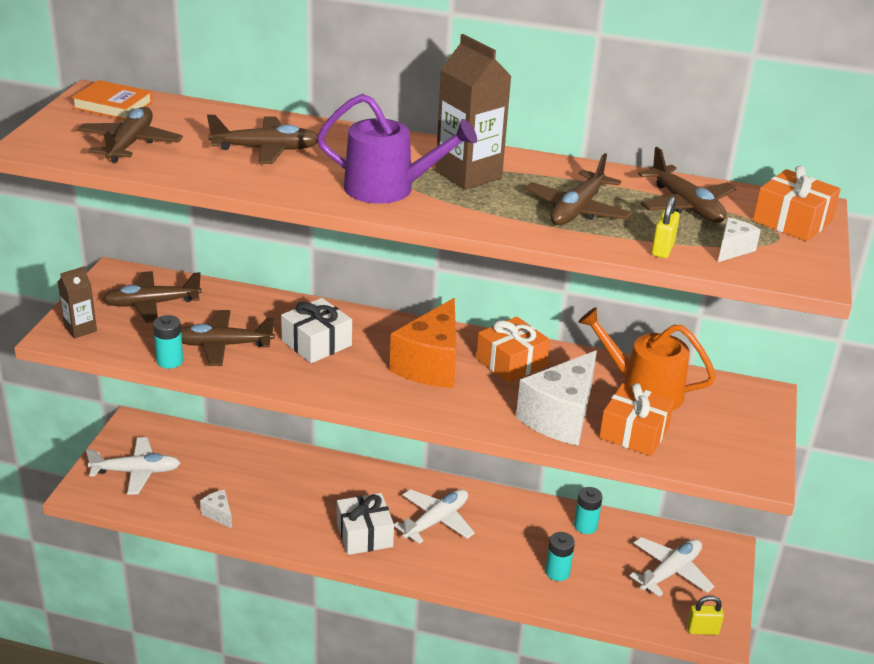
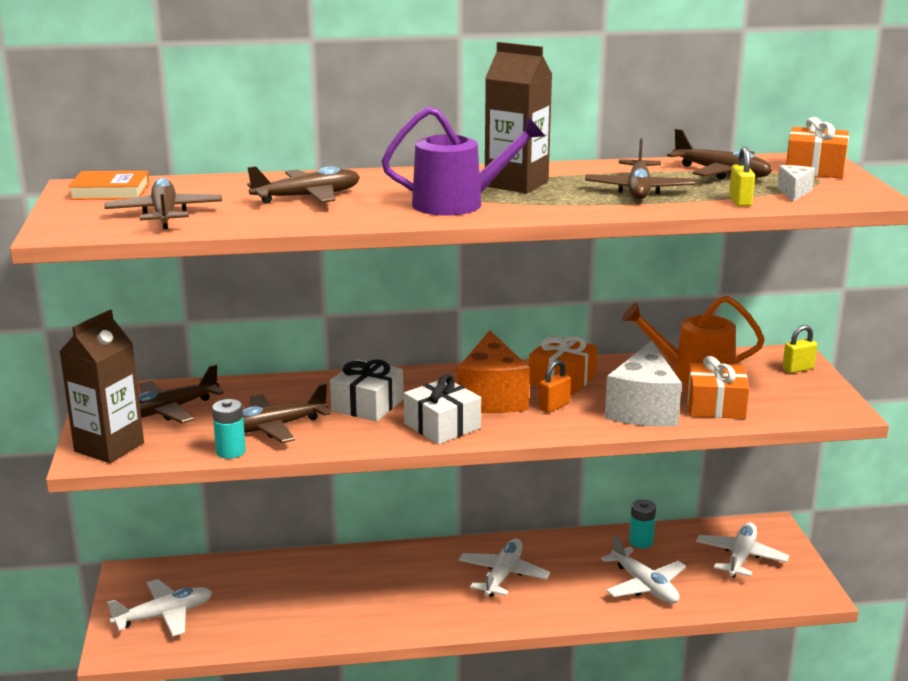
camera: 20 degrees left, 10 degrees down
brown carton [58,267,97,338] -> brown carton [59,310,144,463], size x1.78
white cheese [200,489,232,529] -> none
white gift [337,493,394,555] -> white gift moved to [404,374,481,445]
turquoise battery [545,532,575,581] -> white plane [601,534,686,604]
yellow padlock [687,595,724,635] -> yellow padlock moved to [782,325,817,373]
none -> orange padlock [539,360,571,413]

